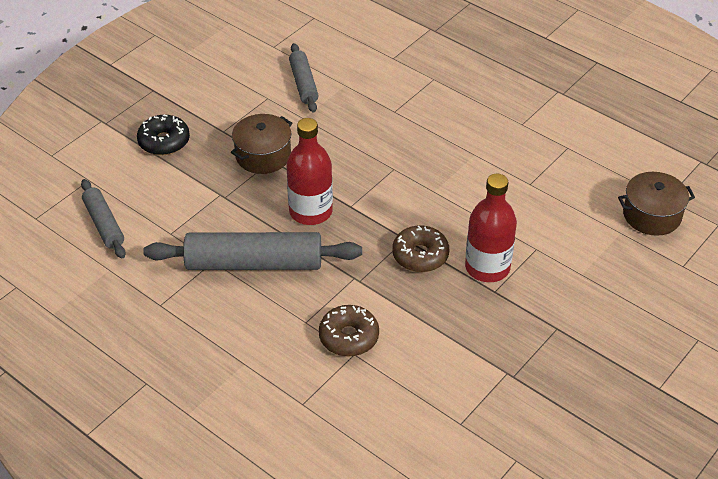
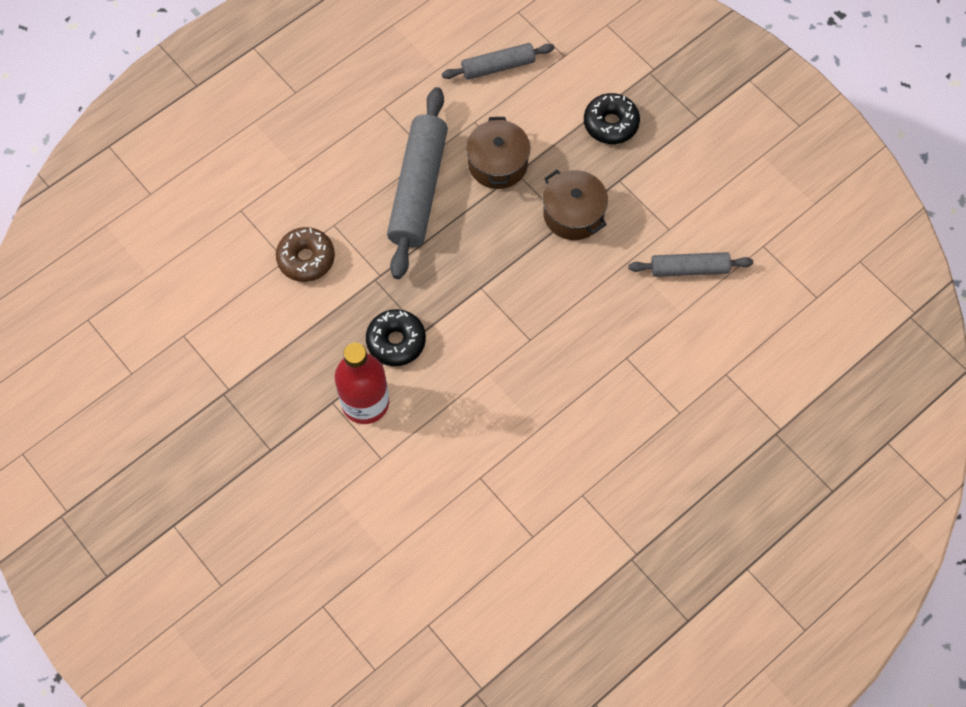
camera: 100 degrees right, 20 degrees up
red bottle [286,118,333,225] -> none
brown donut [392,226,449,272] -> black donut [366,309,426,366]
brown pot [618,172,695,236] -> brown pot moved to [466,117,530,189]

